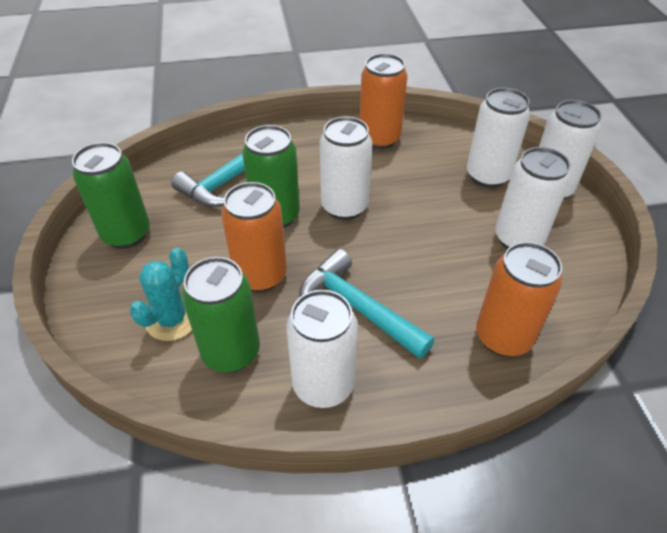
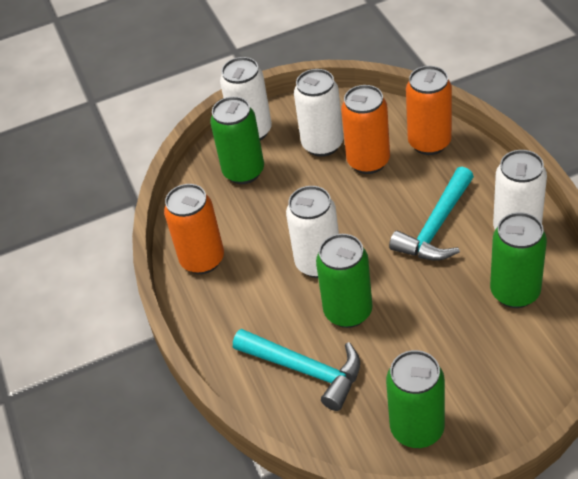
camera: 95 degrees left, 0 degrees up
turquoise cactus [129,248,192,341] -> none
orange can [221,182,287,292] -> orange can moved to [341,85,390,174]
white can [467,88,530,188] -> green can [210,96,264,184]

